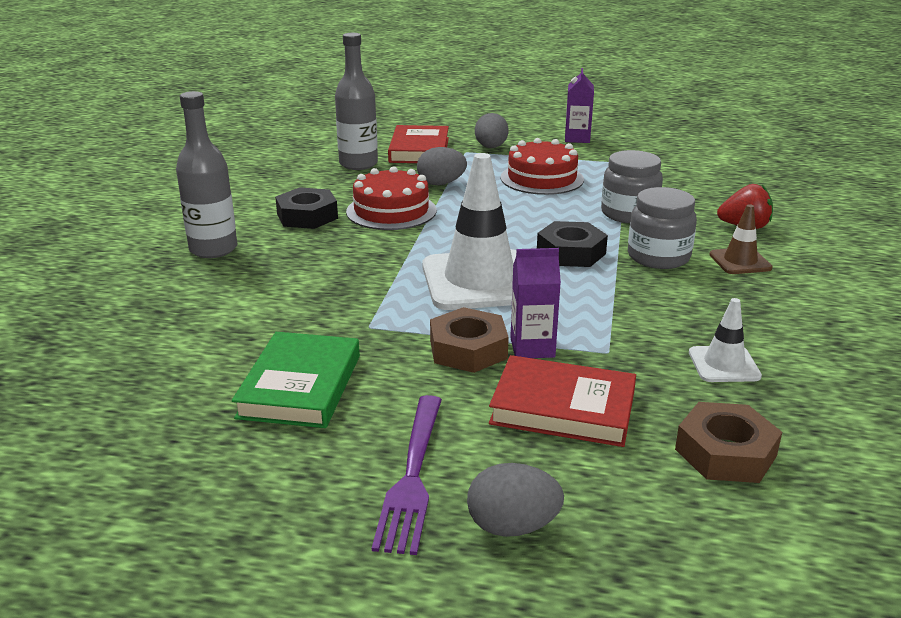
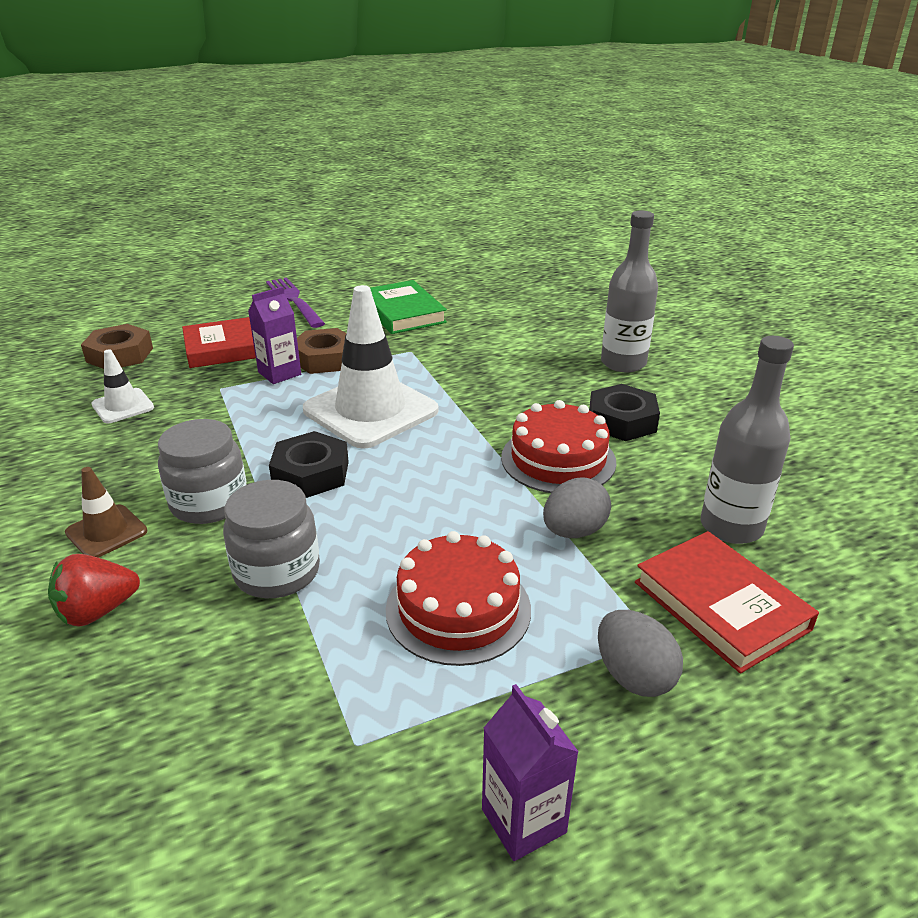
camera: 145 degrees right, 5 degrees up
grey egg [467,463,564,537] -> none

